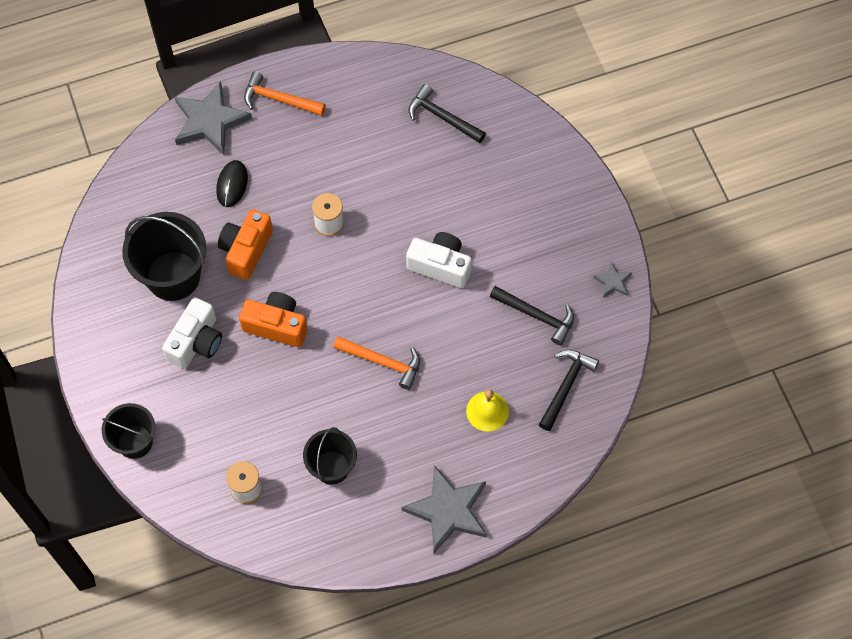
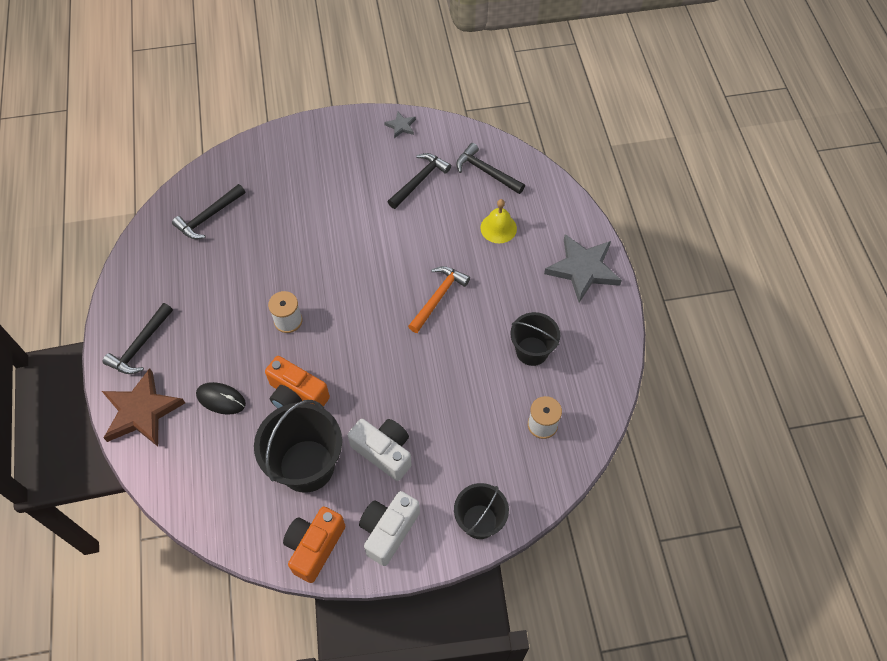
camera: 80 degrees left, 5 degrees down
grey star [174,81,252,155] -> brown star [102,368,185,446]
orange camera [239,292,307,347] -> orange camera moved to [283,506,345,583]
orange hammer [244,71,326,116] -> black hammer [103,303,173,374]
white camera [406,232,472,288] -> white camera moved to [359,491,420,566]

